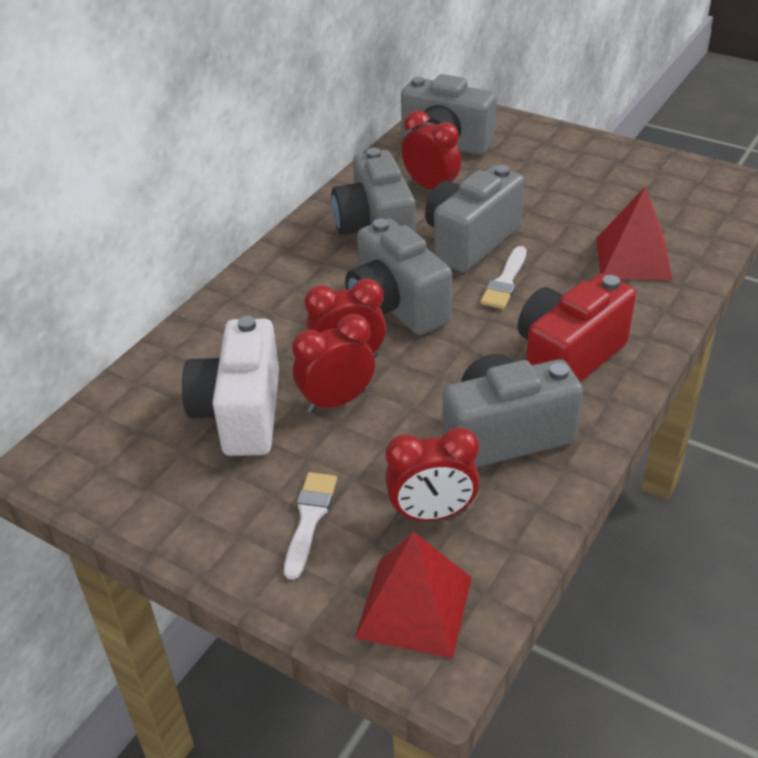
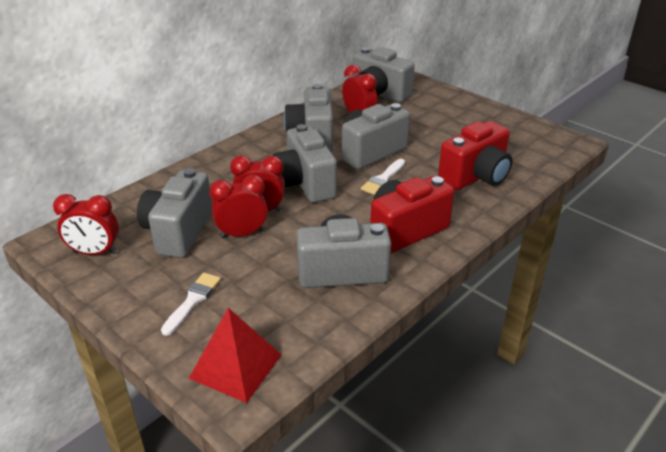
camera: 10 degrees right, 5 degrees down
white camera [182,316,279,456] -> grey camera [137,168,212,258]
red clock [385,427,480,521] -> red clock moved to [53,194,119,255]
red pyramid [596,186,673,281] -> red camera [438,121,513,190]

